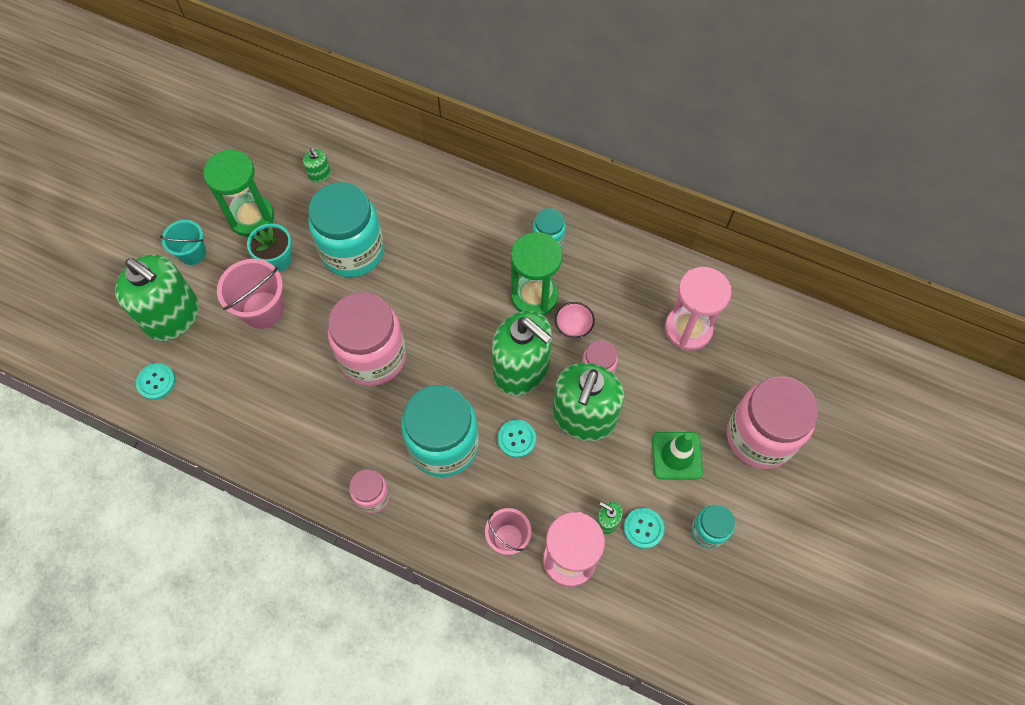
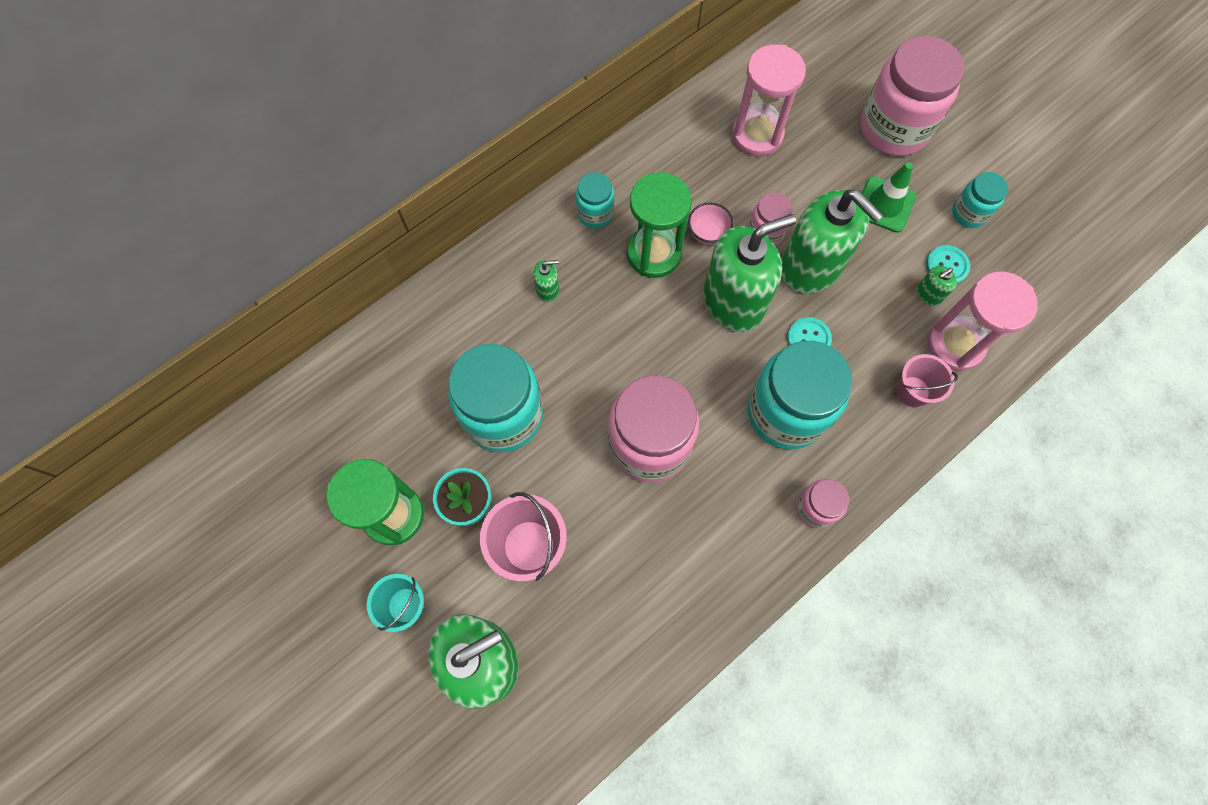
camera: 65 degrees left, 5 degrees up
turquoise button [136,363,175,400] -> none
green soap dispenser [303,148,331,183] -> green soap dispenser moved to [533,260,559,302]

